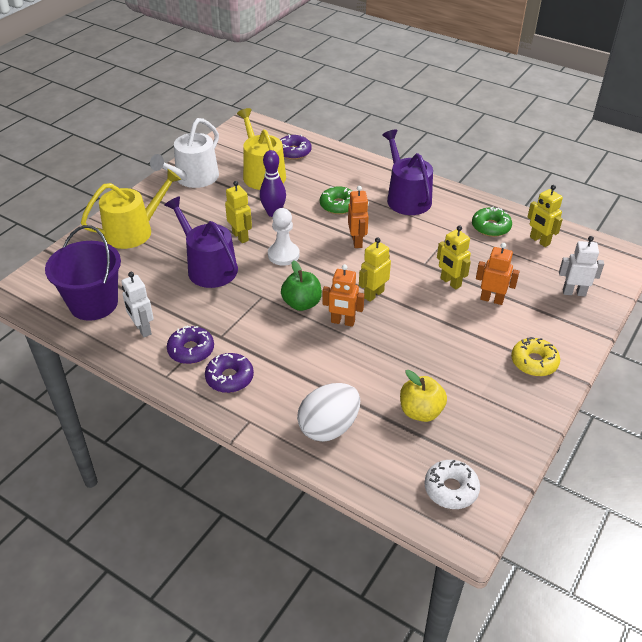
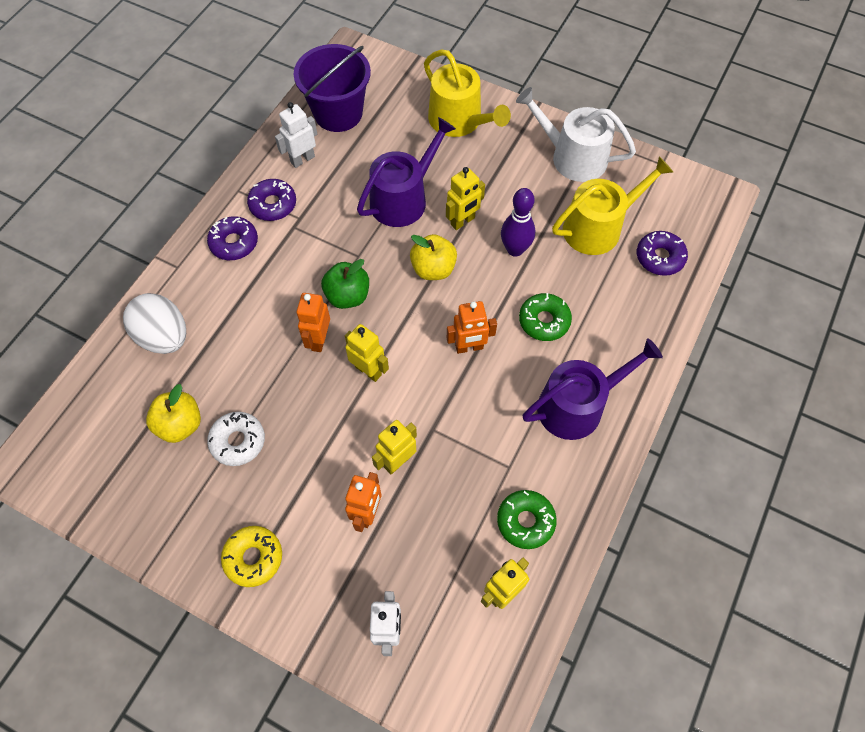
camera: 85 degrees right, 20 degrees up
white pawn [268,208,300,266] -> yellow apple [410,234,457,280]
white donut [424,460,480,509] -> white donut moved to [207,412,265,466]

